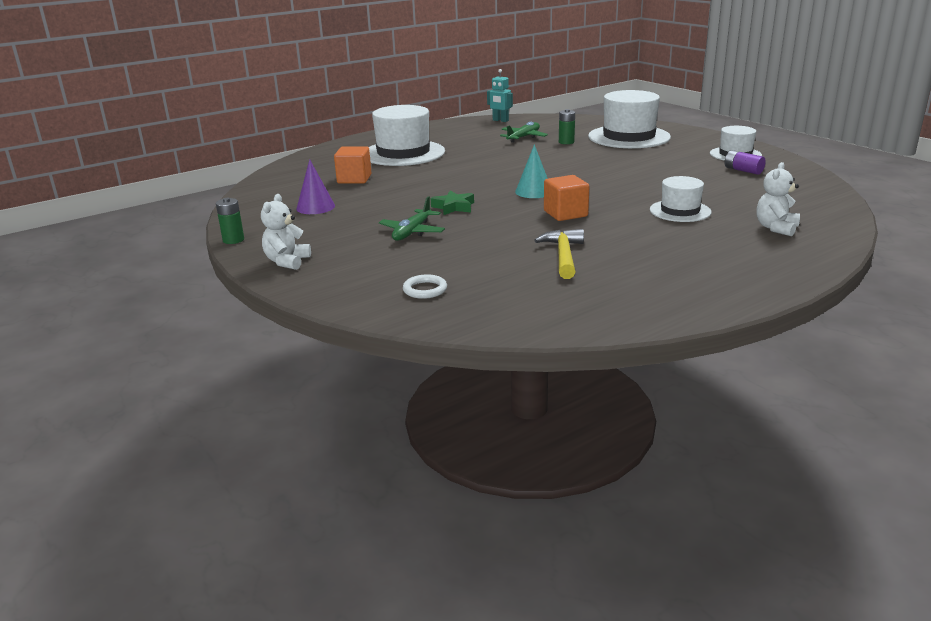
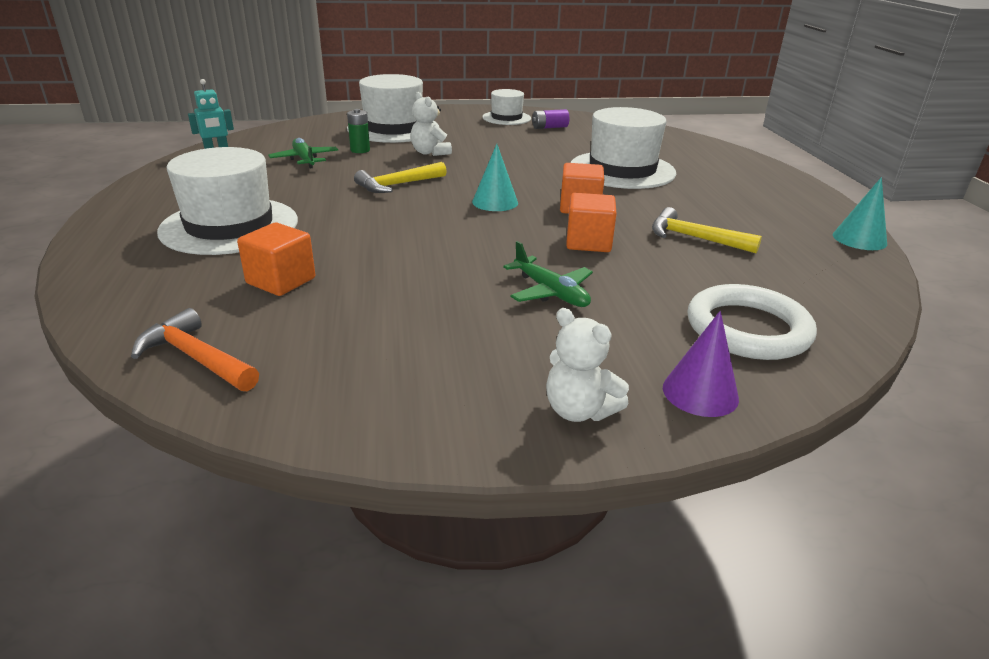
camera: 65 degrees left, 5 degrees up
green battery [216,198,244,244] -> none
purple cone [296,159,335,214] -> purple cone moved to [663,311,739,417]
white ring [403,274,447,299] -> white ring [687,284,817,360], size x2.10
green star [431,191,474,215] -> none
white hat [650,176,712,222] -> white hat [571,107,676,189], size x1.76
white teddy bear [756,162,800,236] -> white teddy bear moved to [411,92,452,156]
none -> orange hammer [131,308,259,391]
none -> yellow hammer [354,162,447,193]
none -> orange cube [566,193,617,252]
none -> turquoise cone [833,177,887,250]

